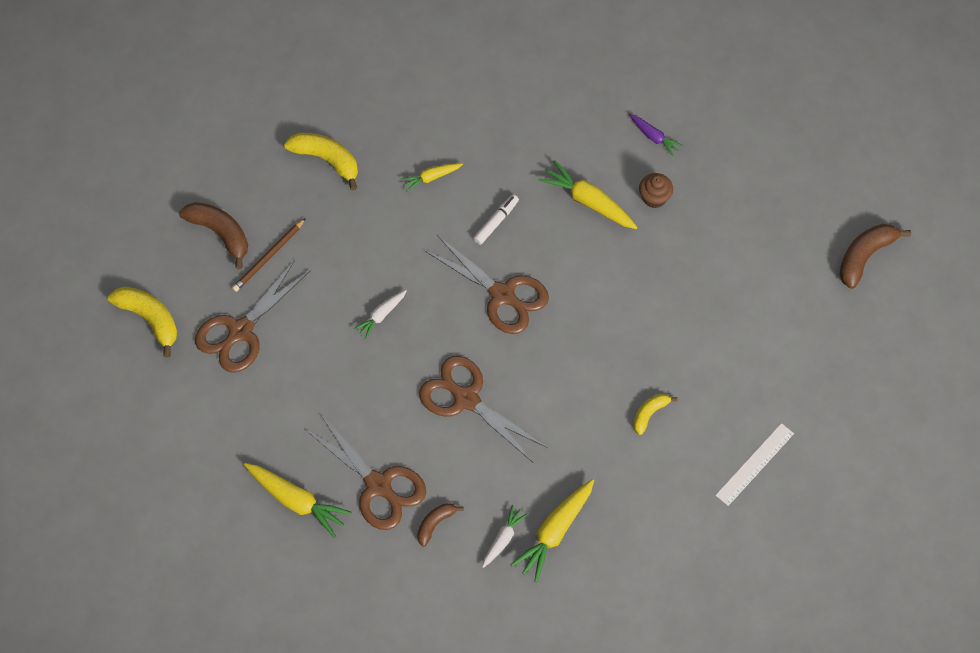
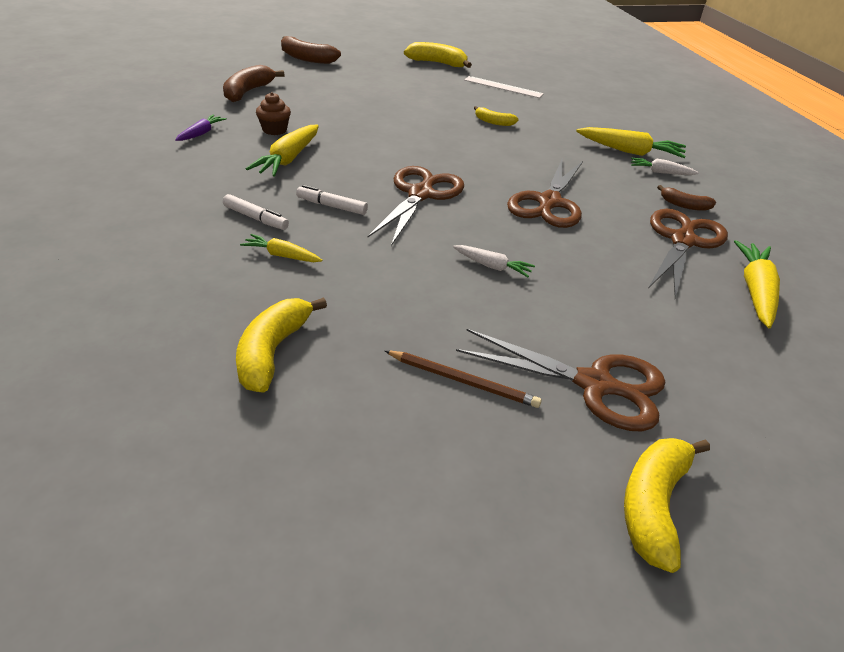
camera: 110 degrees left, 25 degrees down
brown banana [179,202,248,269] -> brown banana moved to [223,65,285,102]
yellow carrot [400,163,463,192] -> yellow carrot turned 150 degrees clockwise [240,234,322,262]
none -> white marker [223,194,289,230]
none -> yellow banana [404,42,472,68]

